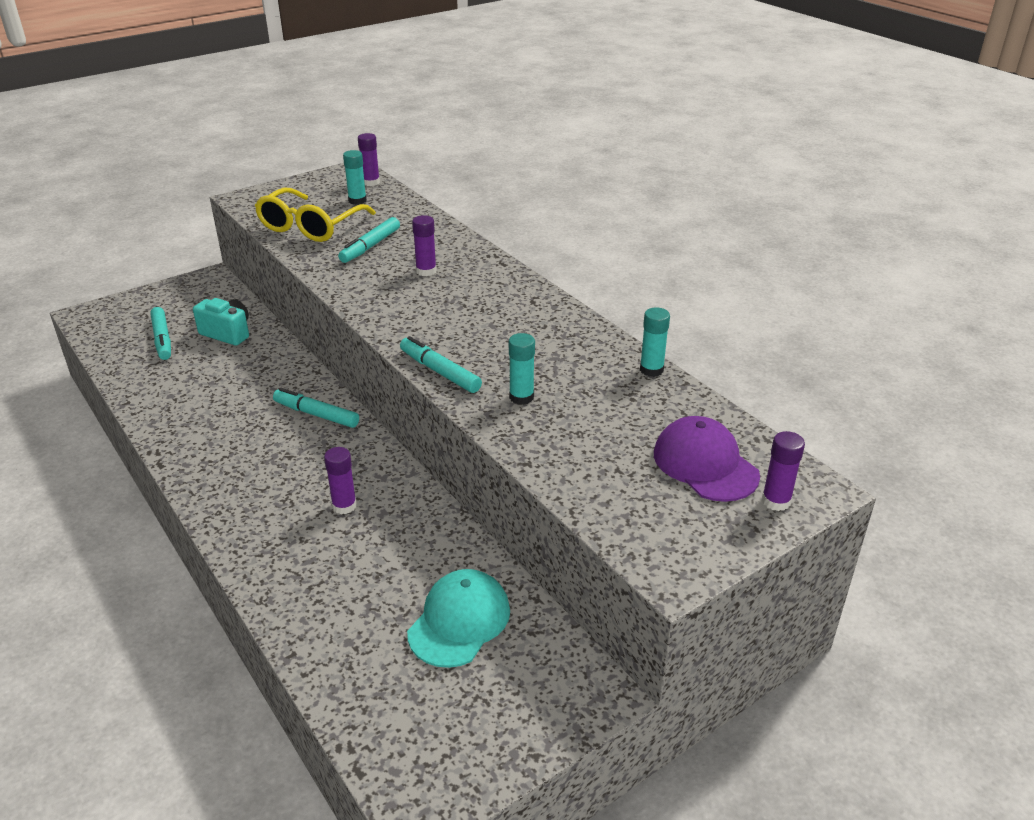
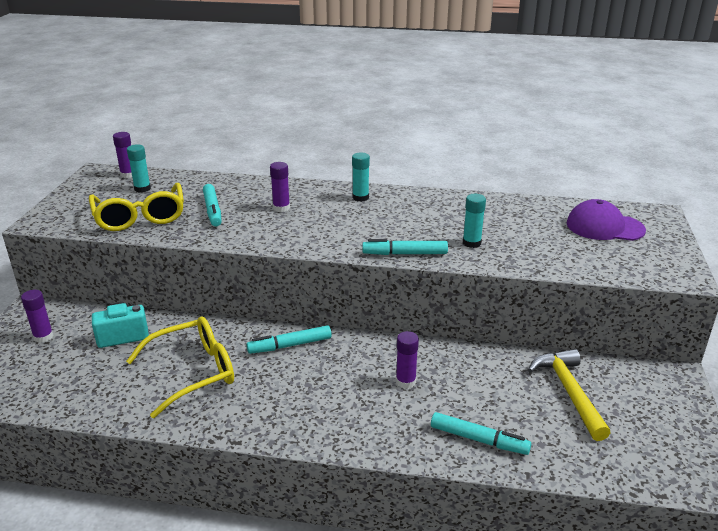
camera: 45 degrees left, 5 degrees down
turquoise marker [150,307,171,360] -> turquoise marker moved to [431,412,531,455]
turquoise cap [407,569,510,668] -> yellow hammer [528,349,610,441]
turquoise glue stick [640,307,670,377] -> turquoise glue stick moved to [352,153,370,202]
purple glue stick [762,431,805,511] -> purple glue stick moved to [21,290,53,343]
none -> yellow glasses [126,316,234,418]

